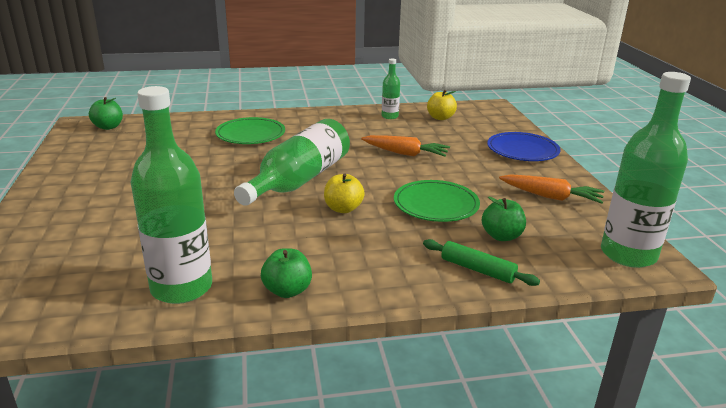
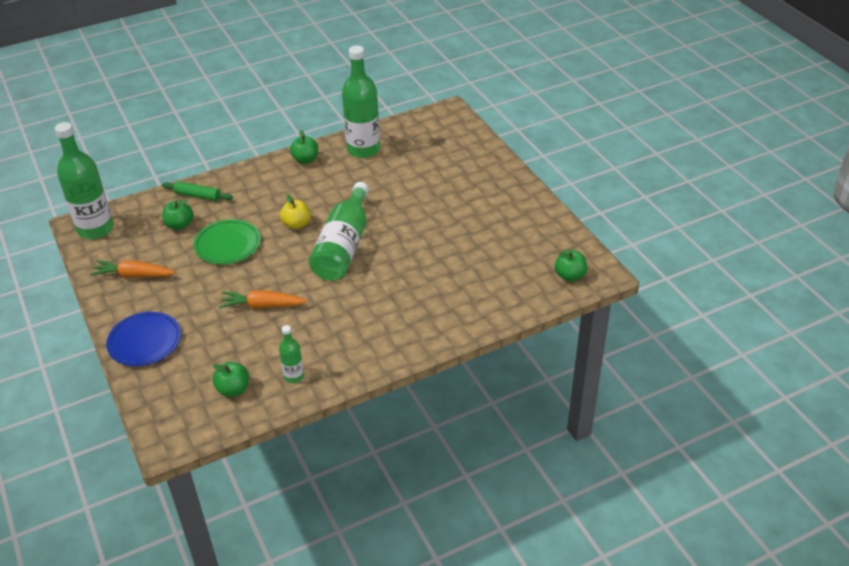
camera: 165 degrees right, 15 degrees up
green plate [215,117,285,144] -> none
yellow apple [427,90,457,120] -> green apple [212,362,249,397]

